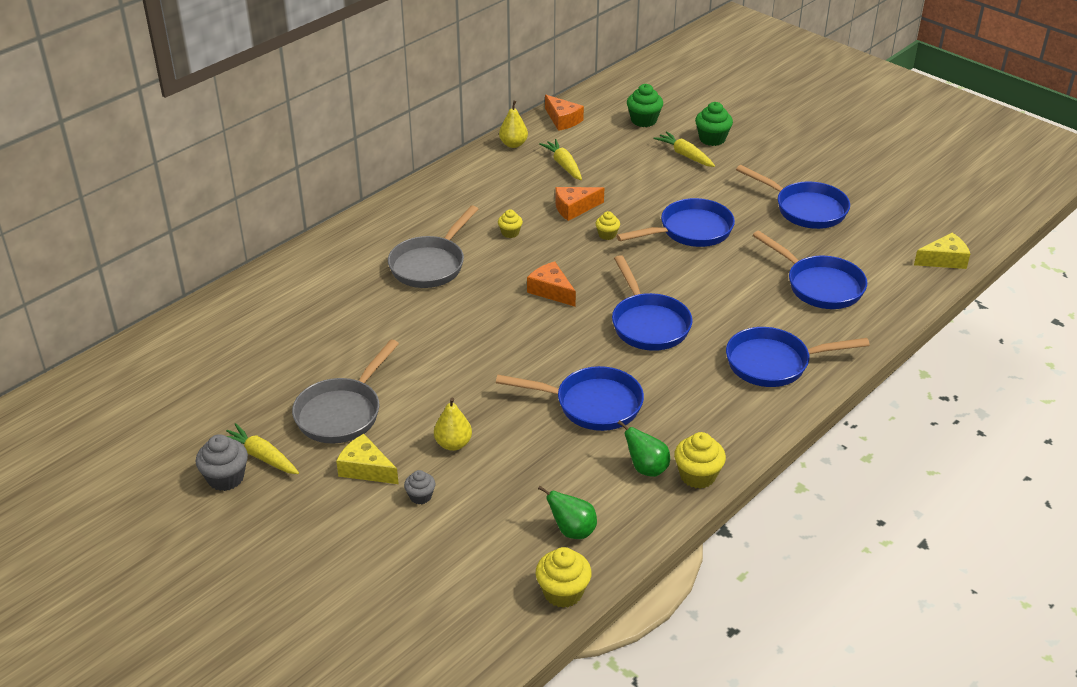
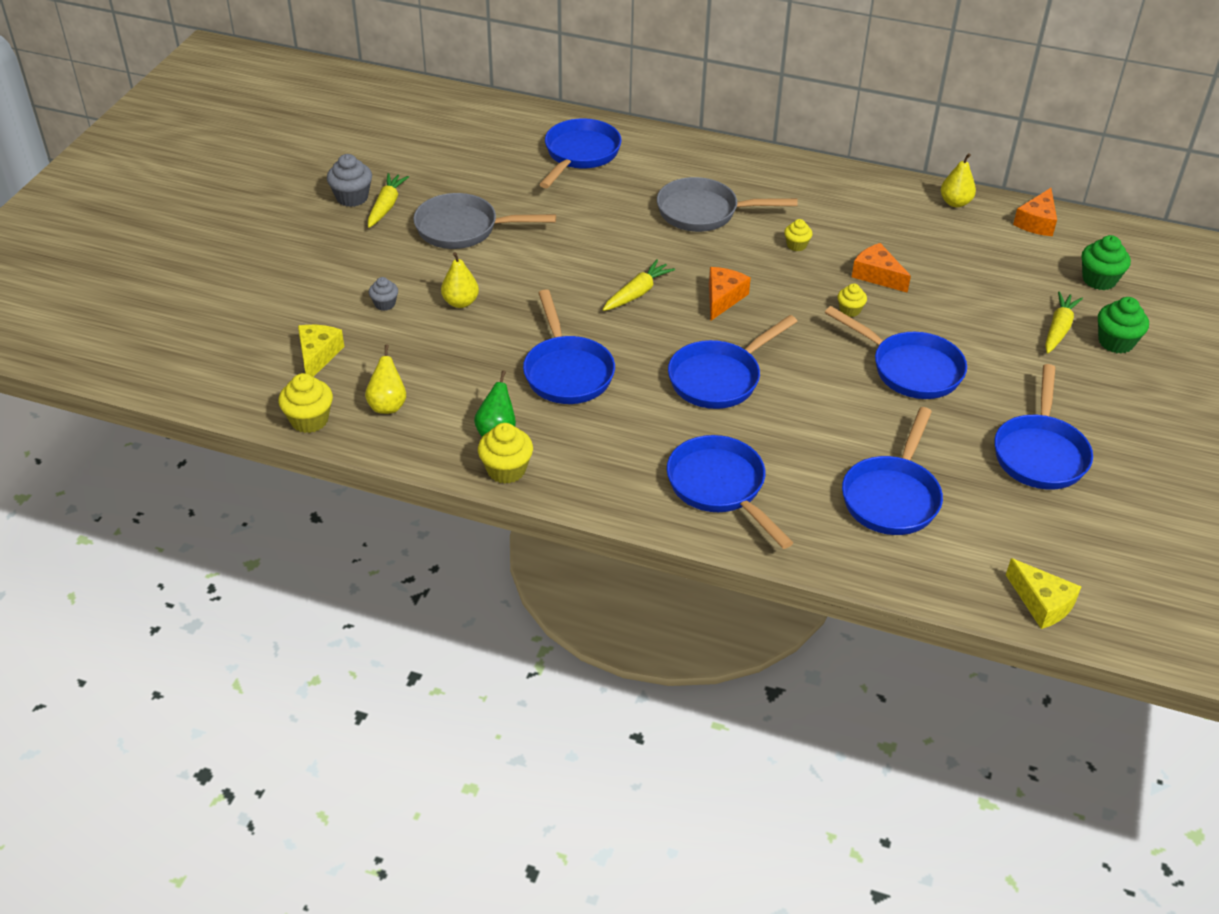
camera: 65 degrees right, 5 degrees up
yellow cheese [336,434,399,484] -> yellow cheese moved to [298,325,344,377]
green pear [538,486,597,539] -> yellow pear [365,344,406,414]
yellow carrot [539,139,582,180] -> yellow carrot moved to [603,259,675,311]
none -> blue pan [539,118,622,188]

